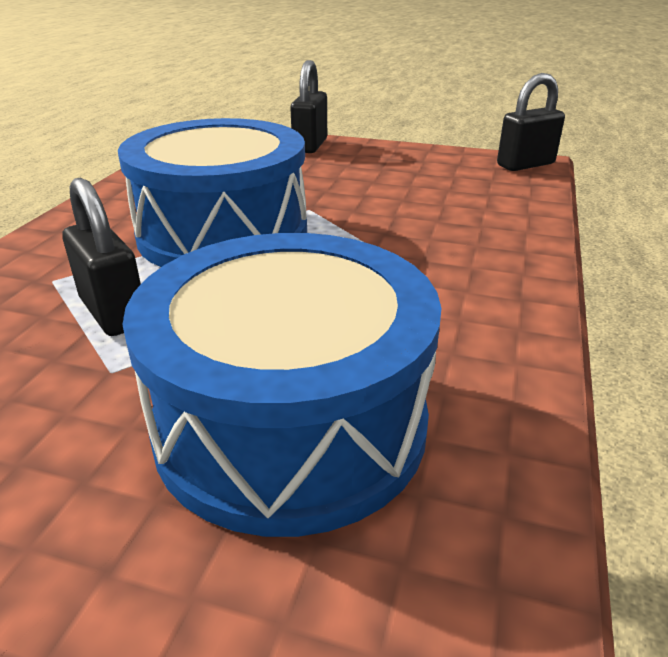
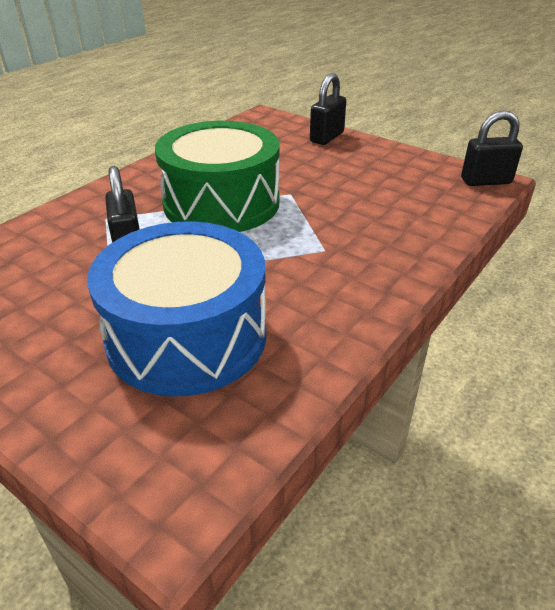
camera: 20 degrees right, 5 degrees up
blue drum [118,118,307,267] -> green drum [155,121,280,232]

